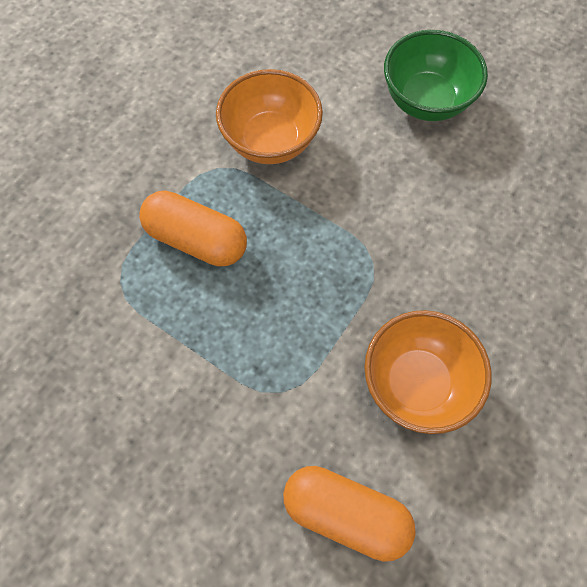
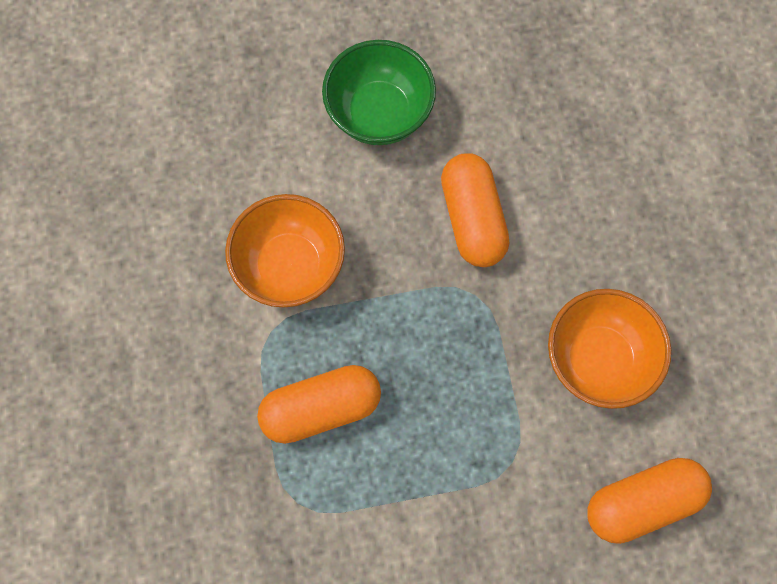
camera: 45 degrees left, 5 degrees up
none -> orange capsule [441,153,510,267]

